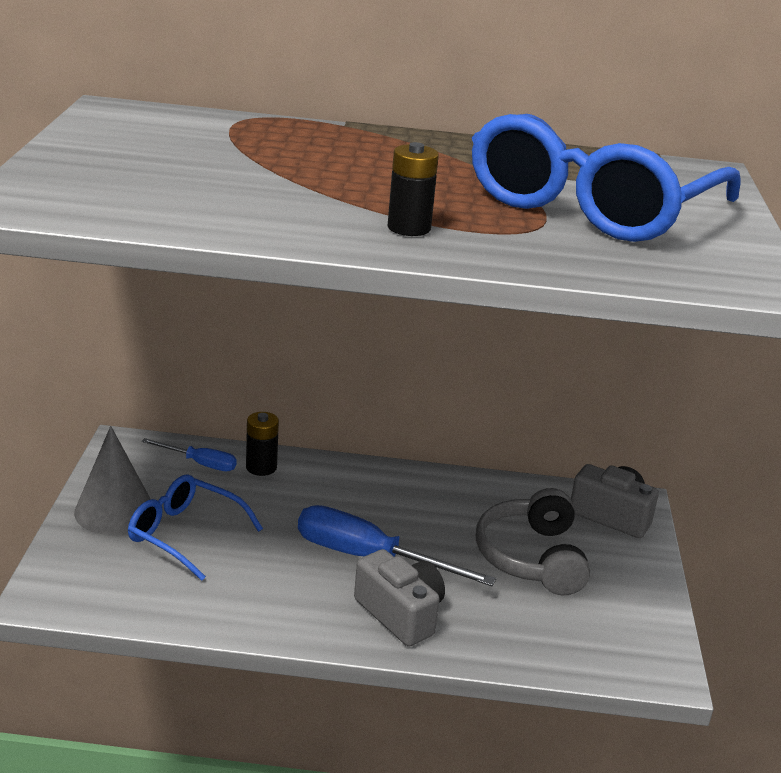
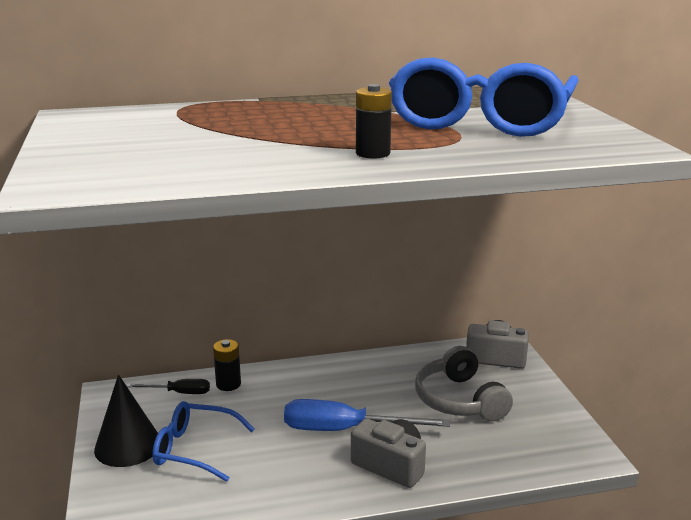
camera: 15 degrees left, 5 degrees down
grey cone [74,426,151,535] -> black cone [94,374,158,467]
blue screwdriver [142,438,237,471] -> black screwdriver [127,379,210,394]

